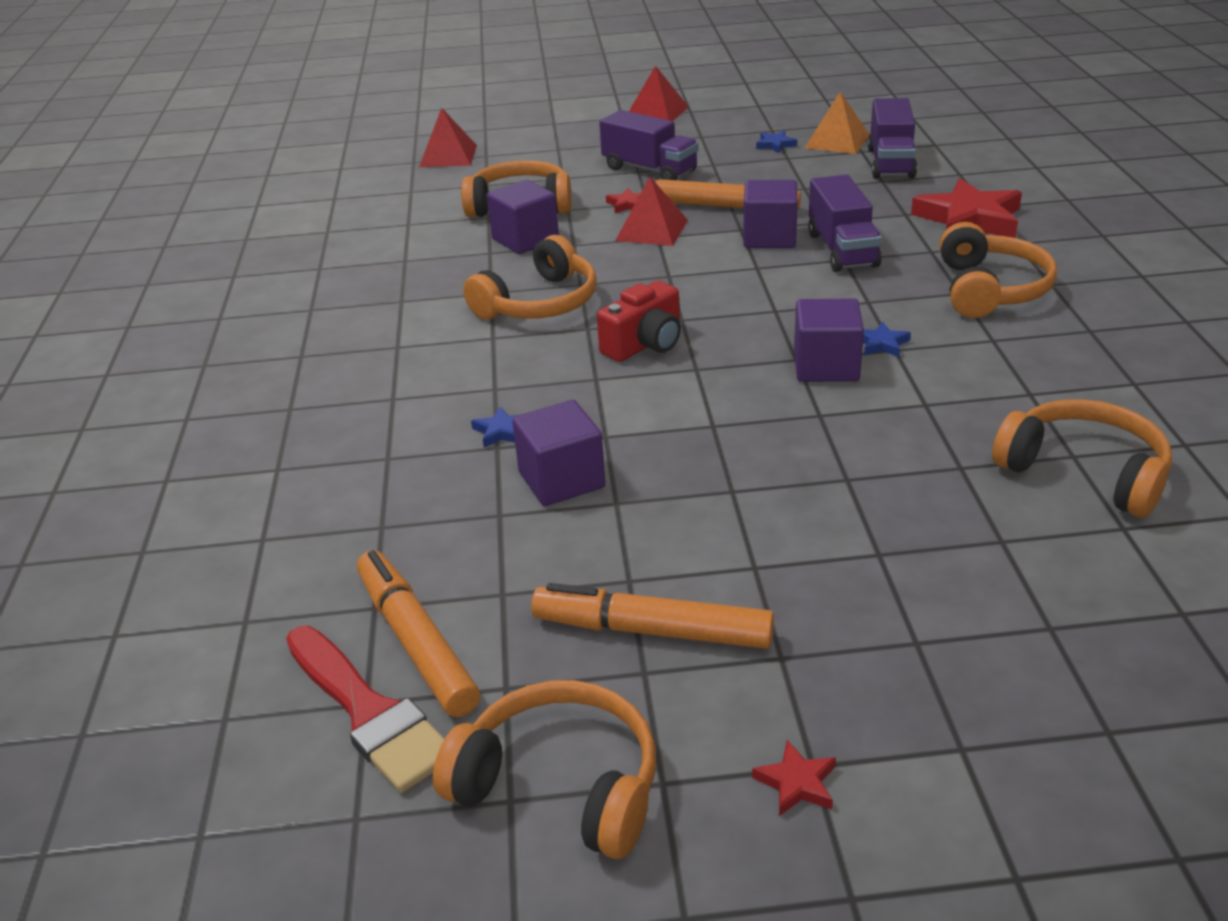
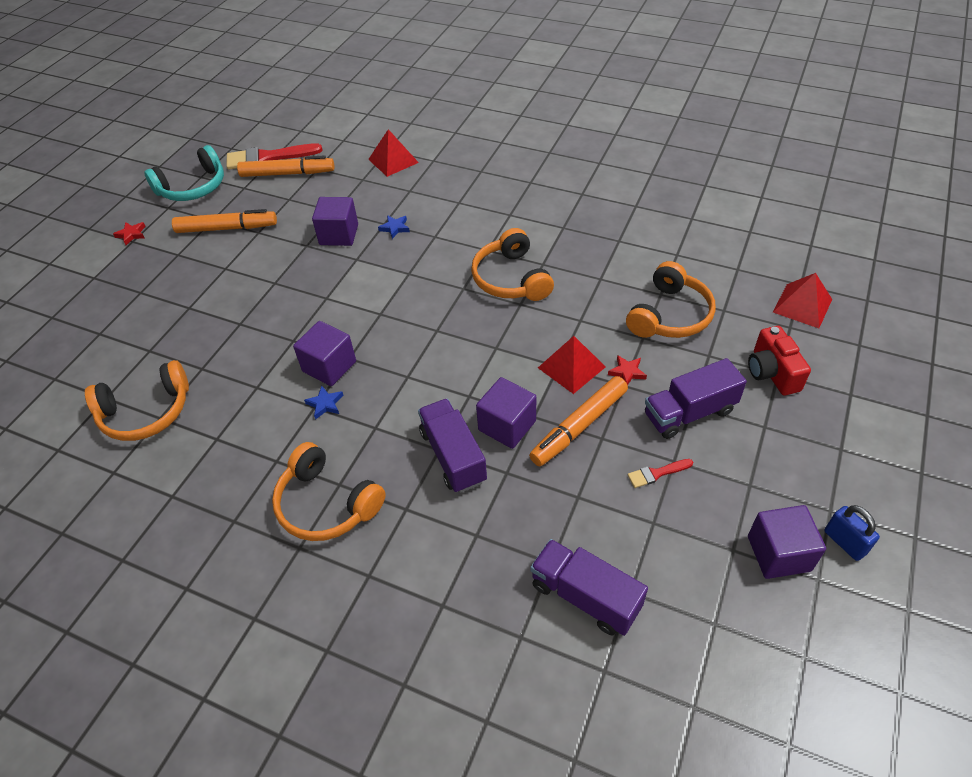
camera: 120 degrees right, 15 degrees up
orange headphones [433,680,656,859] -> turquoise headphones [144,145,224,201]
purple cube [487,180,559,254] -> purple cube moved to [748,505,826,579]
orange marker [531,583,774,649] -> orange marker turned 45 degrees clockwise [172,209,277,233]
red camera [597,280,681,362] -> red camera moved to [748,326,811,395]
red pyramid [629,66,689,121] -> red pyramid moved to [368,129,419,177]
blue star [756,131,797,153] -> none
orange pyramid [805,92,869,154] -> none
purple truck [808,175,882,272] -> purple truck turned 45 degrees clockwise [418,399,487,493]
red star [911,178,1022,238] -> none
none -> red brush [628,459,693,488]
none -> blue padlock [824,505,880,561]

